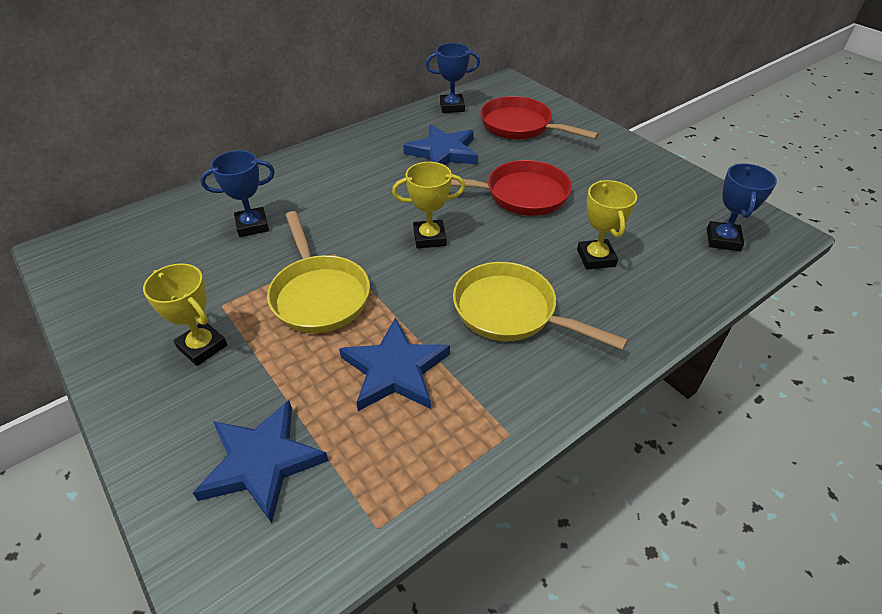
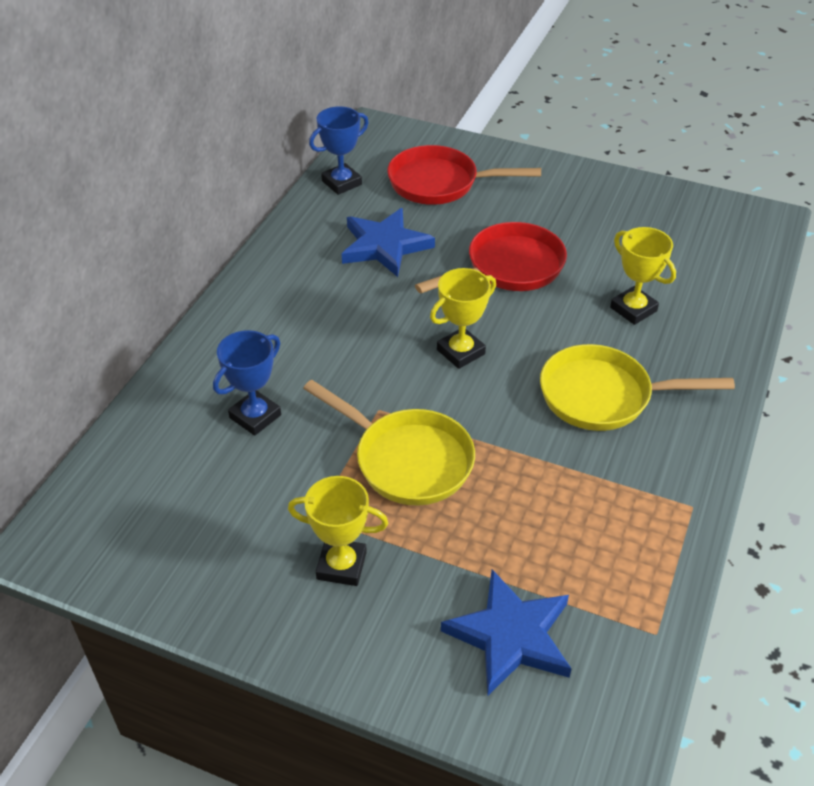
camera: 30 degrees left, 0 degrees up
blue star [339,318,450,411] -> none
blue trophy [707,163,777,251] -> none

